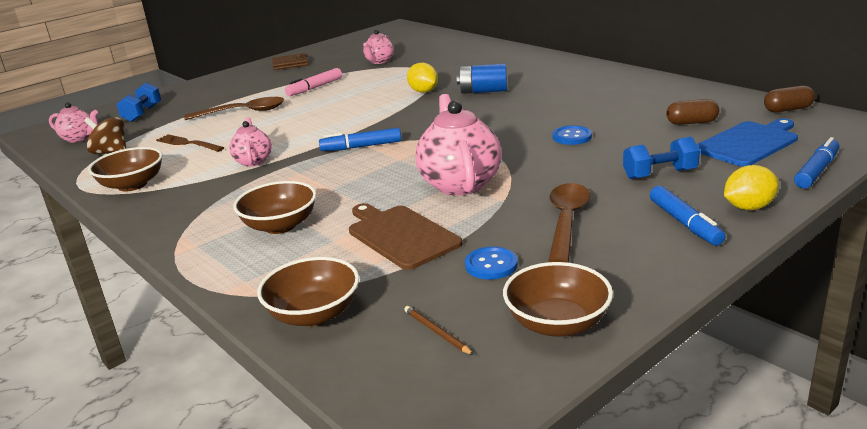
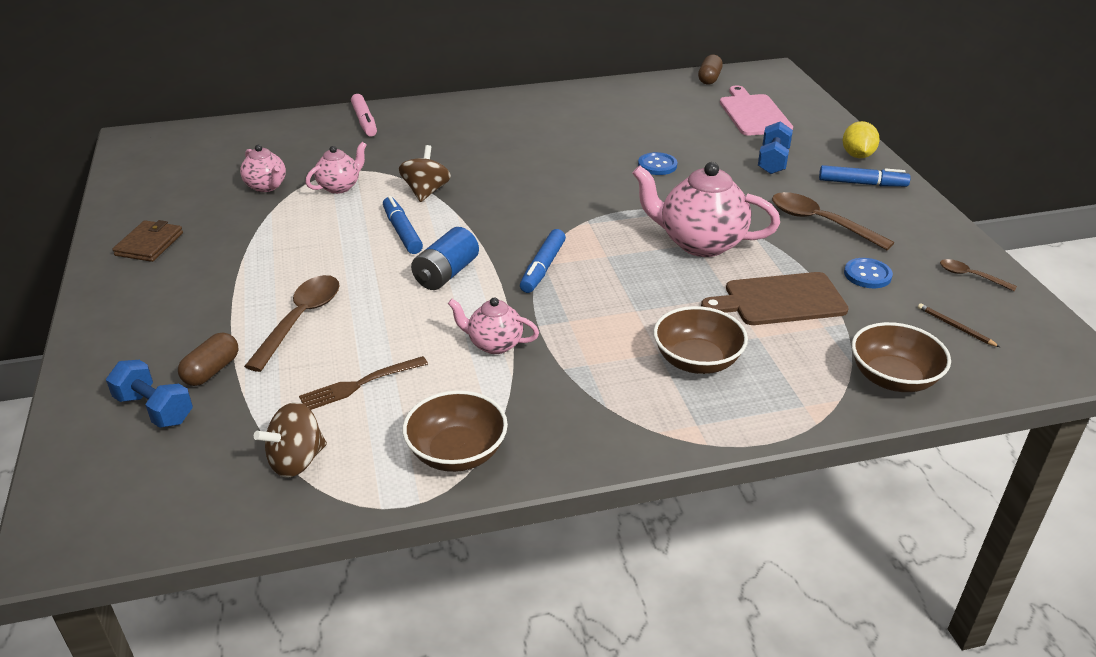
camera: 65 degrees left, 10 degrees up
pink teapot [49,102,98,143] -> pink teapot moved to [306,142,367,194]
pink marker [285,68,342,96] -> pink marker moved to [351,94,377,137]
brown pencil [404,306,474,355] -> brown pencil turned 60 degrees clockwise [918,303,1000,347]
yellow lemon [407,63,438,93] -> brown spinning top [399,145,451,202]
blue battery [457,64,507,94] -> blue battery moved to [411,227,479,290]
brown bowl [503,262,613,337] -> brown spoon [940,259,1017,291]
brown capsule [666,99,719,125] -> brown capsule moved to [178,333,239,386]
blue cutting board [697,118,798,167] -> pink cutting board [720,85,793,136]
blue marker [794,137,839,188] -> blue marker moved to [383,196,423,254]

